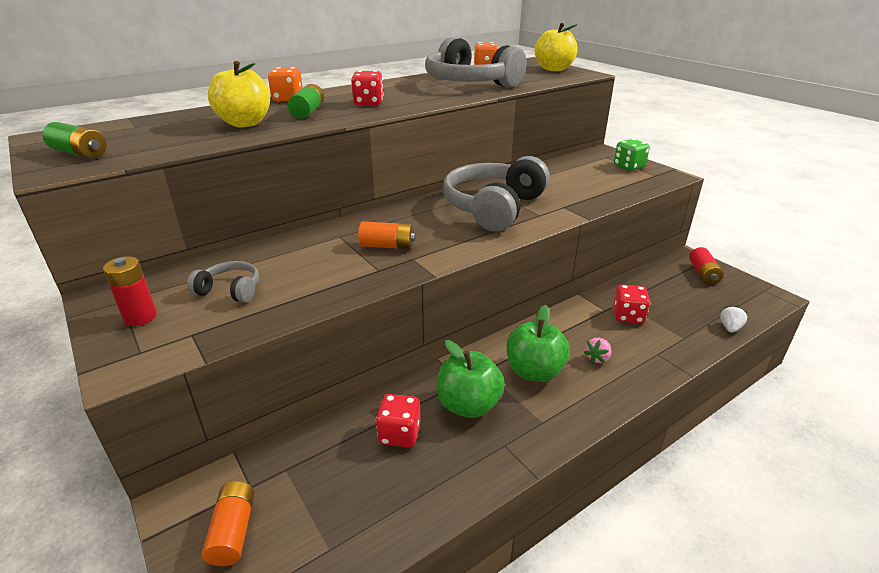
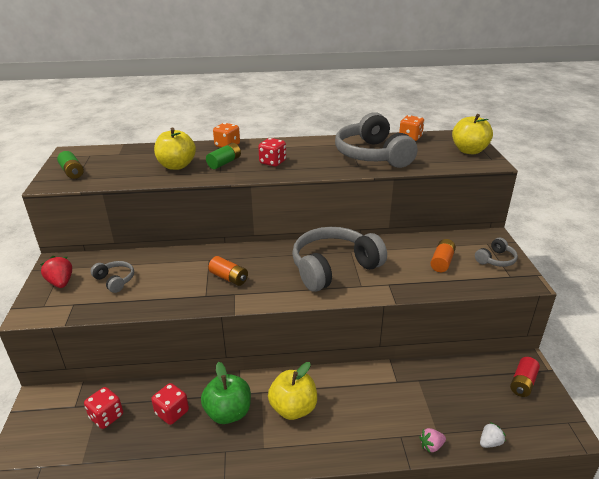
camera: 30 degrees right, 0 degrees up
red battery [103,256,157,326] -> red strawberry [40,256,72,288]
orange battery [202,481,255,566] -> orange battery moved to [430,239,456,272]
green apple [506,305,570,382] -> yellow apple [268,362,317,420]
pink strawberry [584,338,612,364] -> pink strawberry moved to [419,428,446,453]
red dice [613,285,650,324] -> red dice moved to [84,387,123,429]
green dice [614,139,650,171] -> grey headphones [475,238,518,267]

